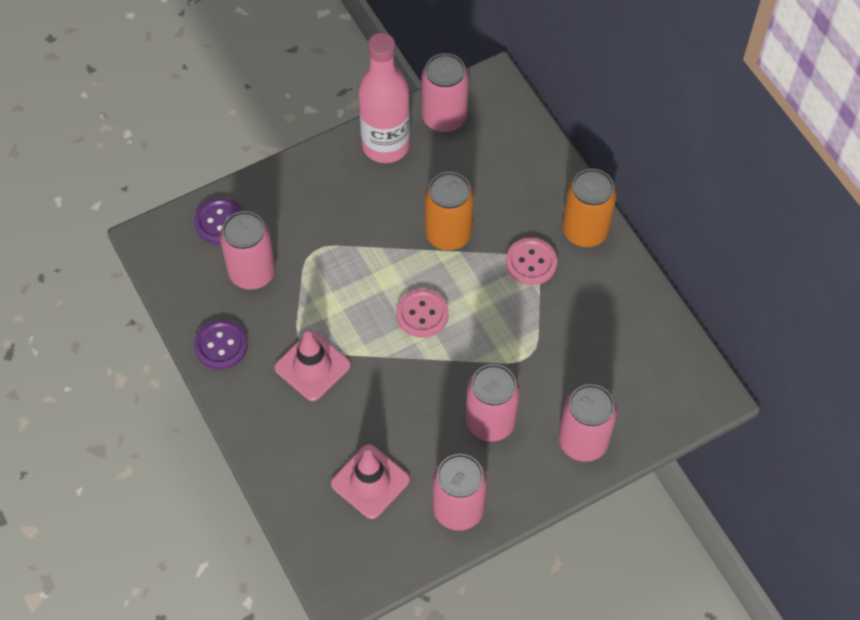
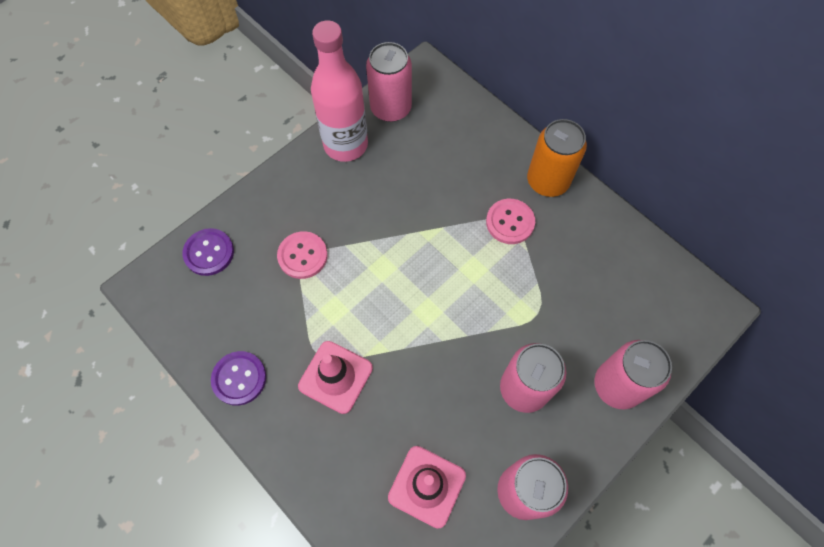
camera: 15 degrees left, 5 degrees up
pink can [220,211,276,290] -> none
pink button [396,289,448,338] -> pink button moved to [277,231,328,279]
orange can [425,172,474,250] -> none

